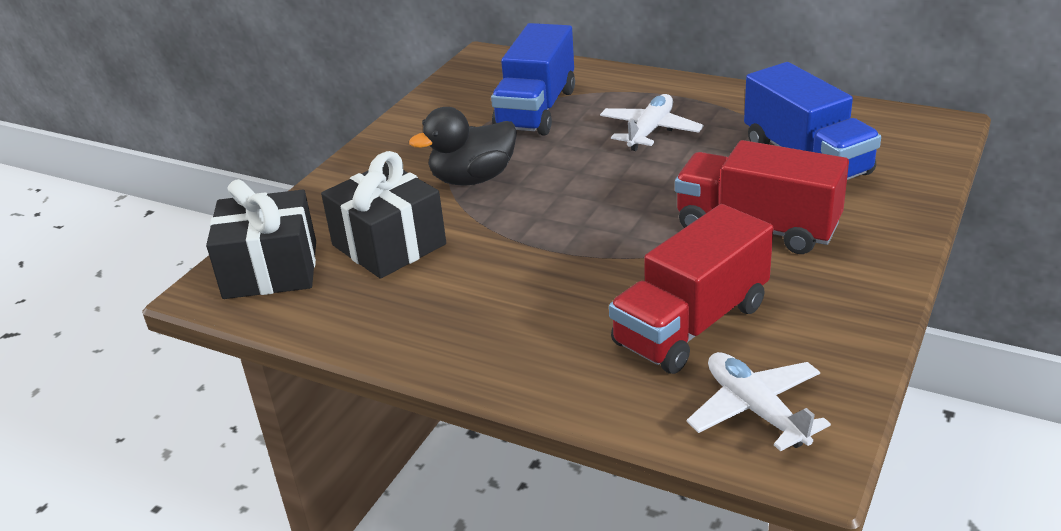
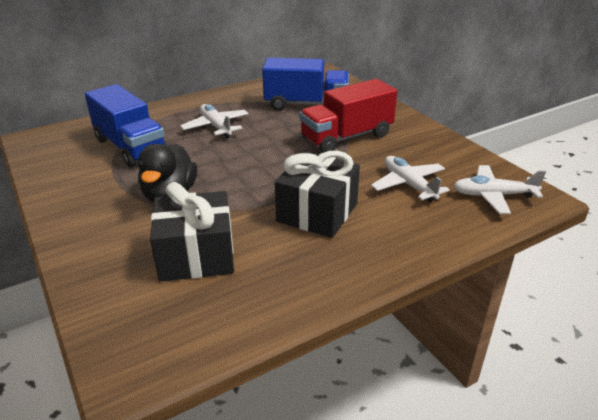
camera: 60 degrees left, 0 degrees up
black gift [206,179,316,299] -> black gift moved to [275,151,360,238]
red truck [609,204,773,374] -> white plane [371,156,450,202]

